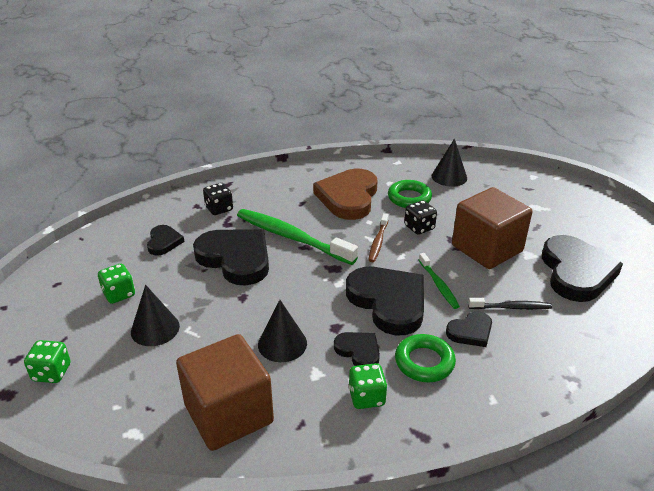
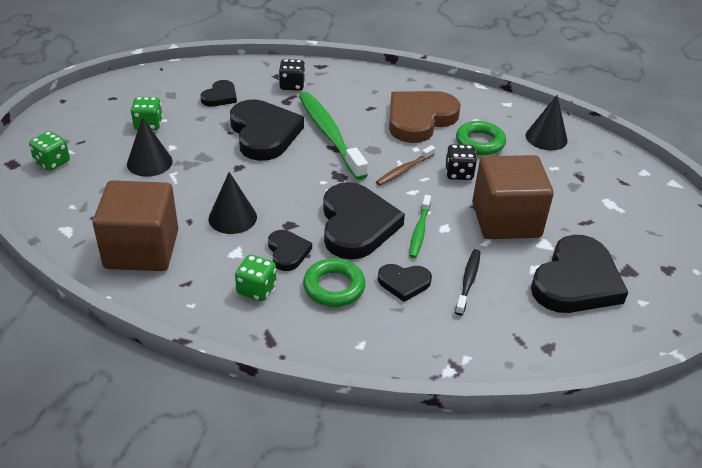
camera: 30 degrees right, 5 degrees up
black toothbrush [468,298,552,310] -> black toothbrush turned 105 degrees counterclockwise [455,249,481,315]

